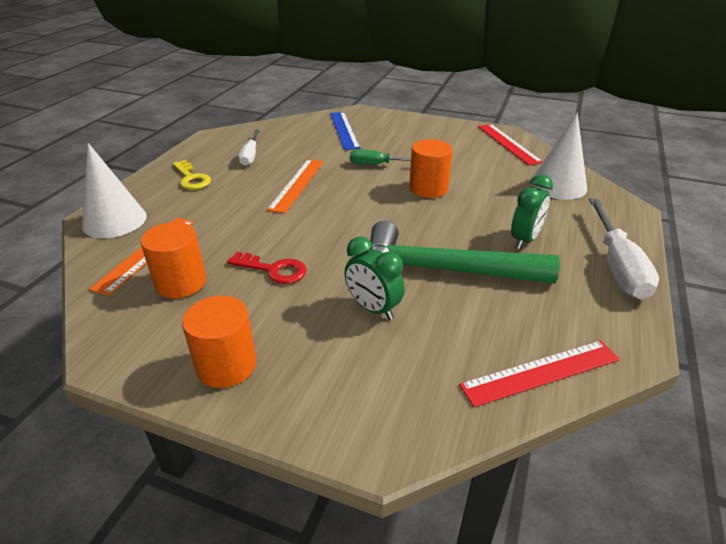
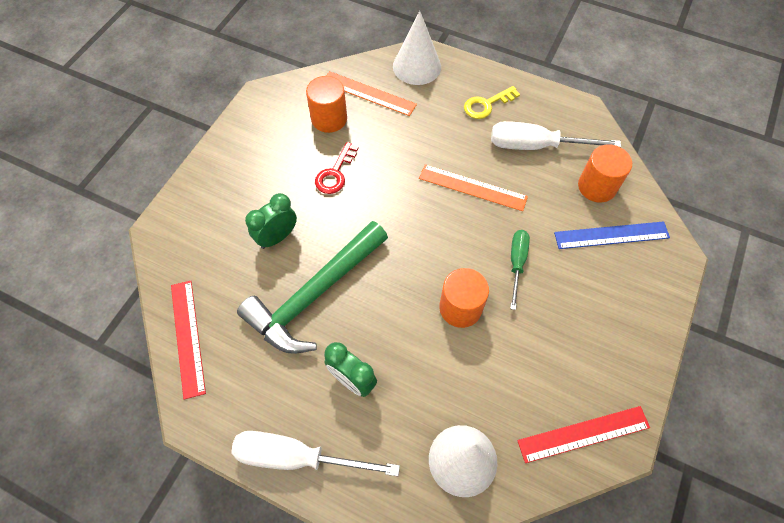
camera: 95 degrees right, 25 degrees up
orange cylinder [182,296,256,388] -> orange cylinder moved to [578,144,632,202]
white screwdriver [238,130,260,166] -> white screwdriver [491,121,621,150], size x1.63
green hammer [370,221,560,284] -> green hammer turned 150 degrees counterclockwise [237,221,388,354]

